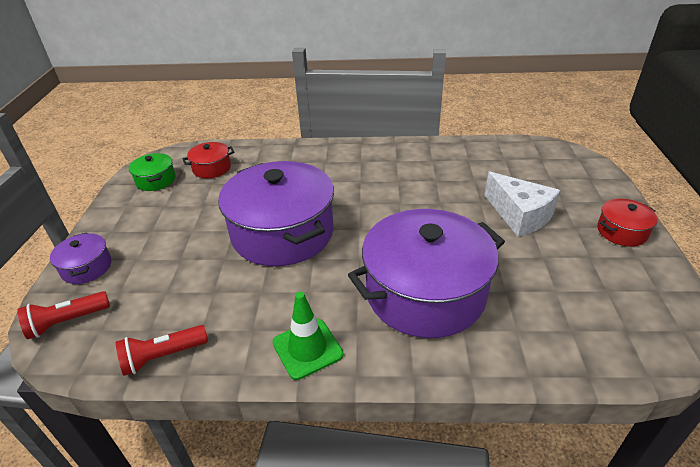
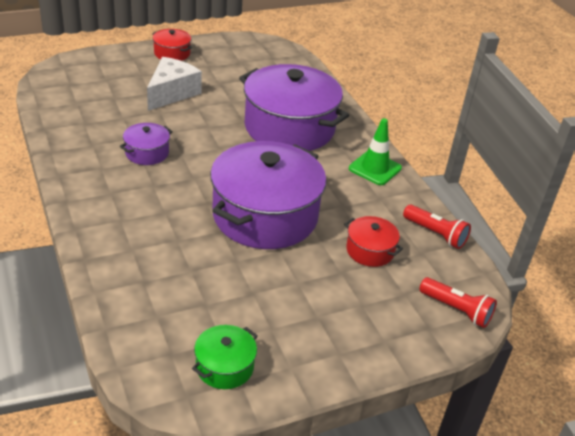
camera: 120 degrees left, 0 degrees up
purple pot [50,232,112,284] -> purple pot moved to [120,123,173,165]
red pot [183,142,234,178] -> red pot moved to [344,216,403,267]

